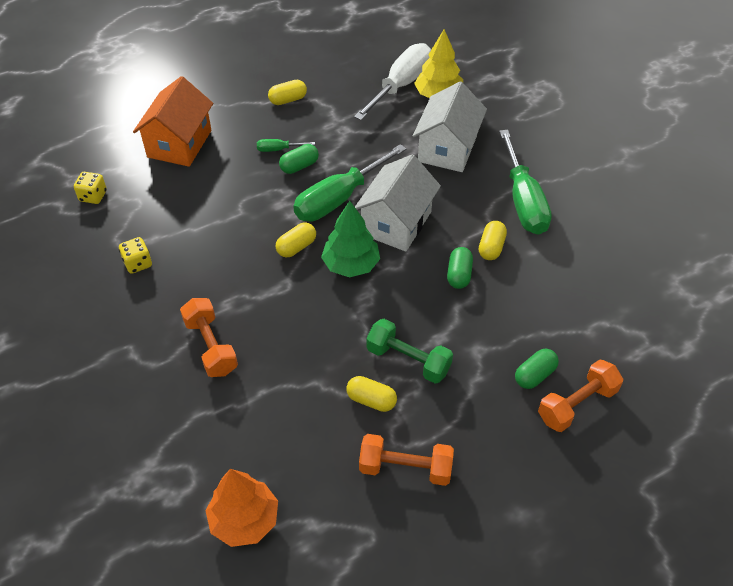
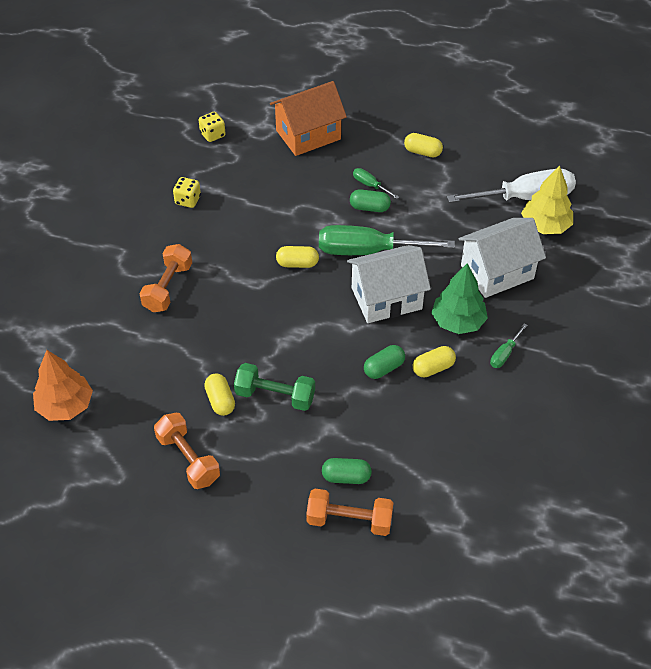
camera: 45 degrees right, 0 degrees up
green tree [321,201,380,277] -> green tree moved to [431,263,488,334]
green dumbbell [366,319,453,384] -> green dumbbell turned 60 degrees counterclockwise [234,363,315,411]
green screwdriver [499,130,552,235] -> green screwdriver [490,323,528,368], size x0.44

